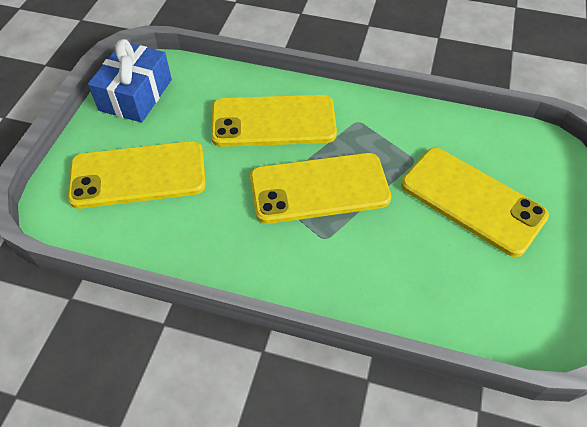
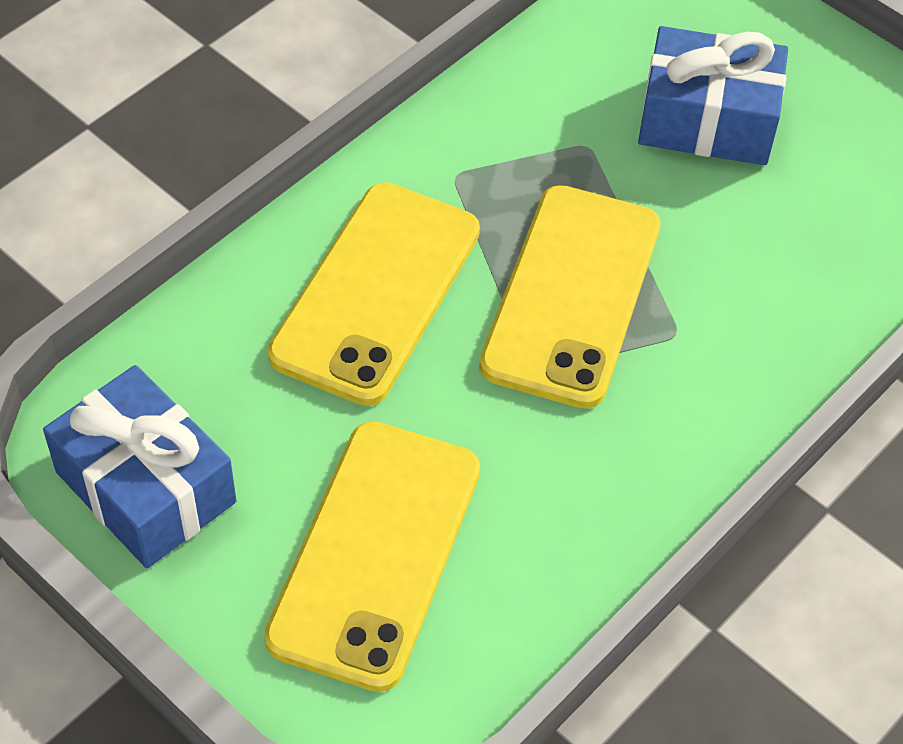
camera: 65 degrees left, 0 degrees up
yellow phone [401,148,549,257] -> blue gift [638,26,788,165]

